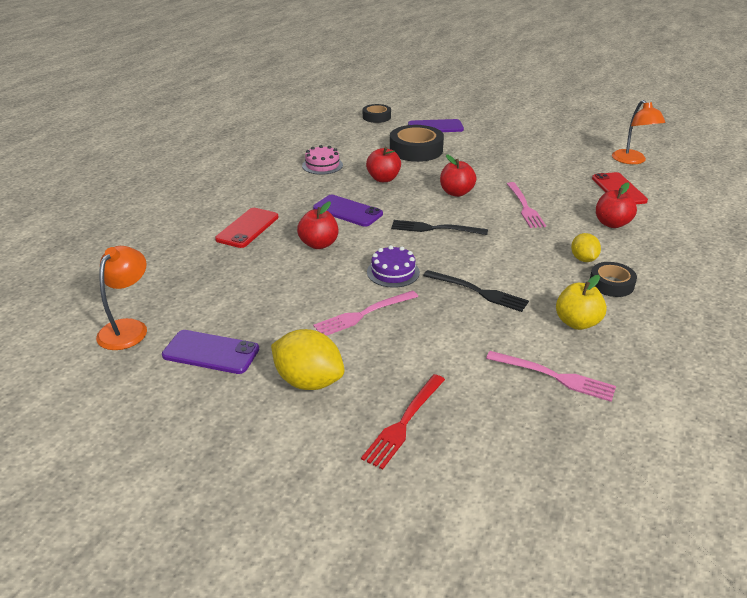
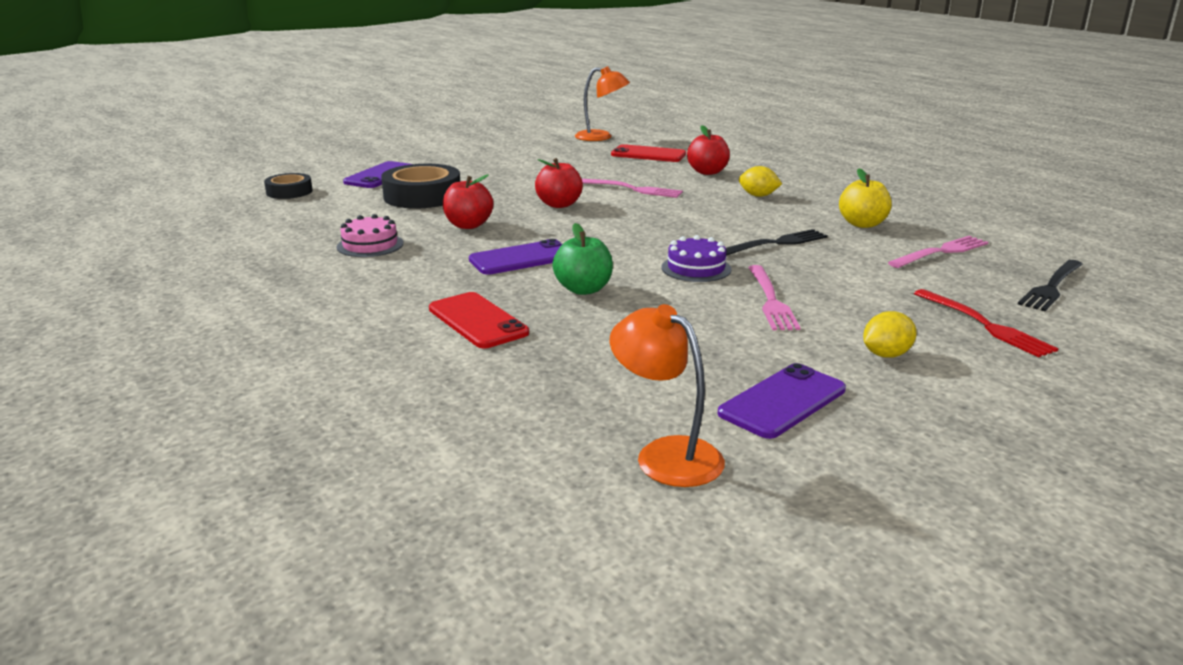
camera: 60 degrees left, 10 degrees down
yellow lemon [271,329,345,390] -> yellow lemon [863,311,917,358], size x0.59
red apple [297,201,338,249] -> green apple [552,223,613,295]
black fork [391,220,488,235] -> black fork moved to [1018,260,1083,311]
black tape [590,262,637,297] -> none

